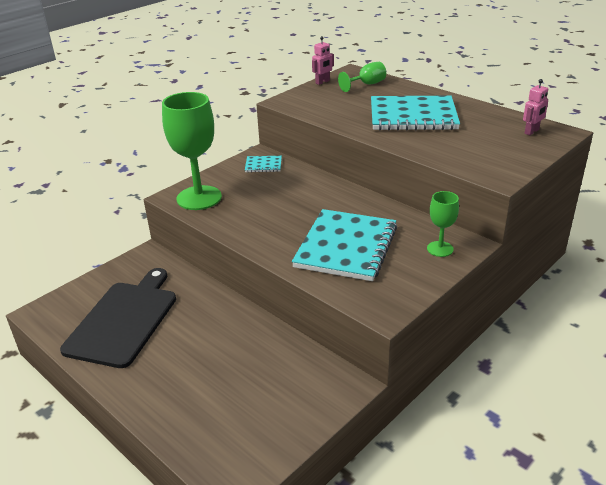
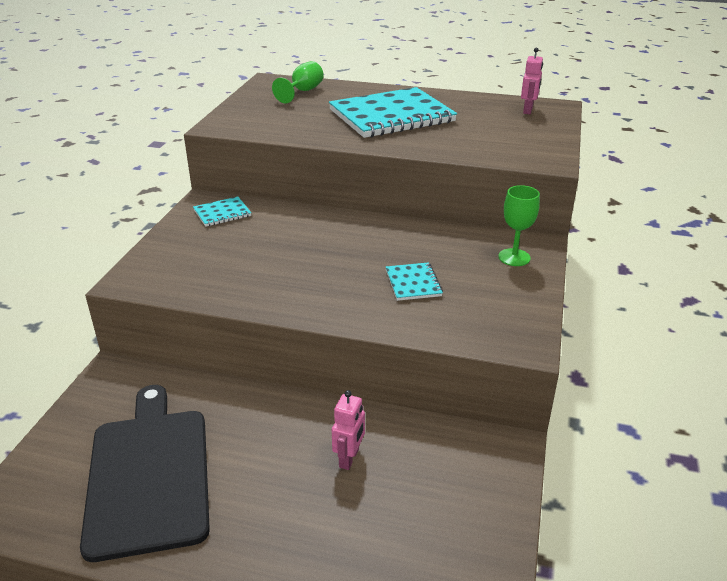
camera: 30 degrees left, 0 degrees up
green goblet [162,92,222,210] -> none
turquoise notebook [292,209,397,281] -> turquoise notebook [386,262,443,301], size x0.44
pink robot [312,36,334,85] -> pink robot moved to [332,390,365,470]

